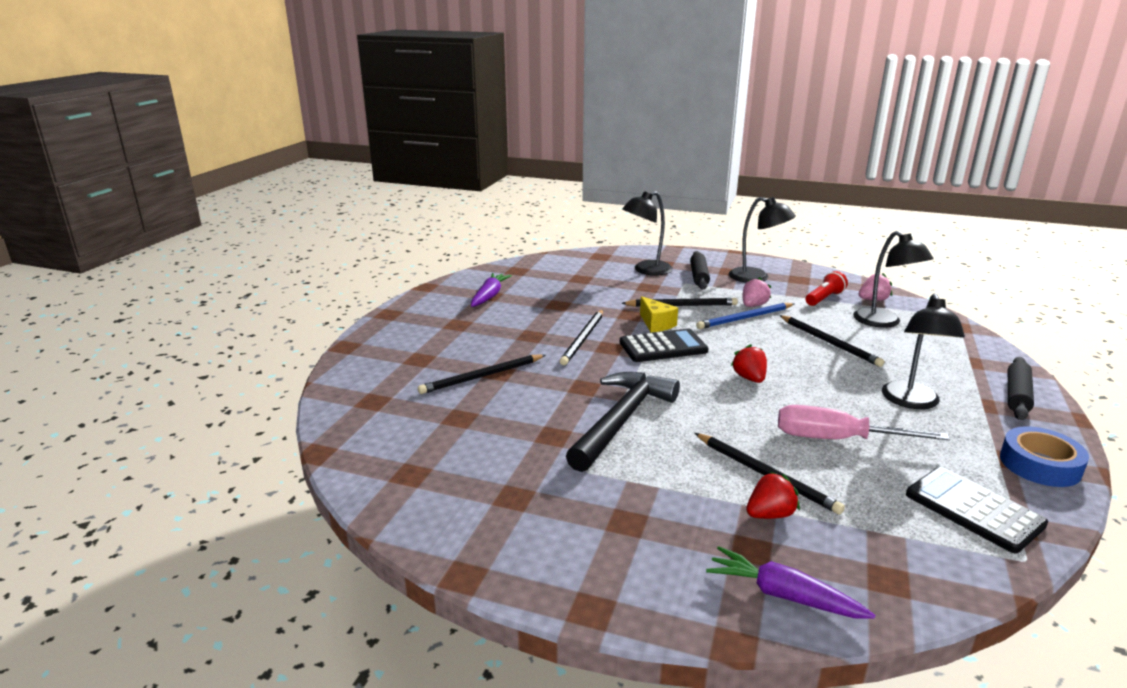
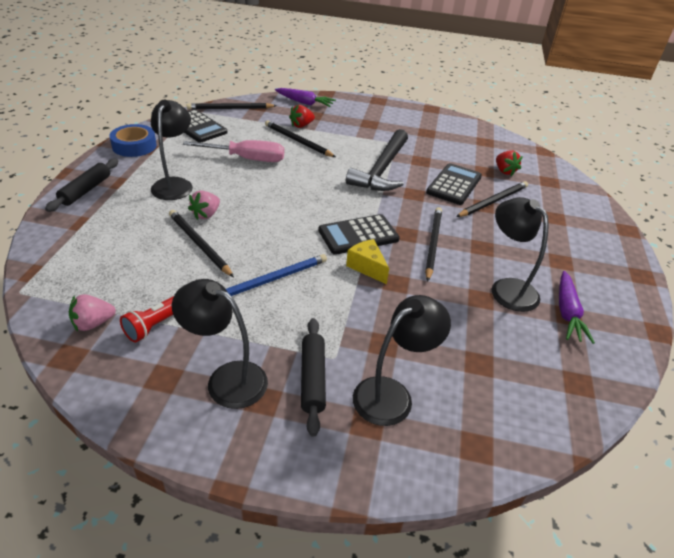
camera: 170 degrees right, 15 degrees up
black pencil [621,298,738,307] -> black pencil moved to [187,103,277,110]
red strawberry [731,344,767,383] -> red strawberry moved to [496,150,523,176]
pink strawberry [743,277,771,307] -> pink strawberry moved to [188,191,220,220]
black lamp [853,231,934,328] -> black lamp moved to [492,197,549,312]
none -> black calculator [426,163,482,205]

